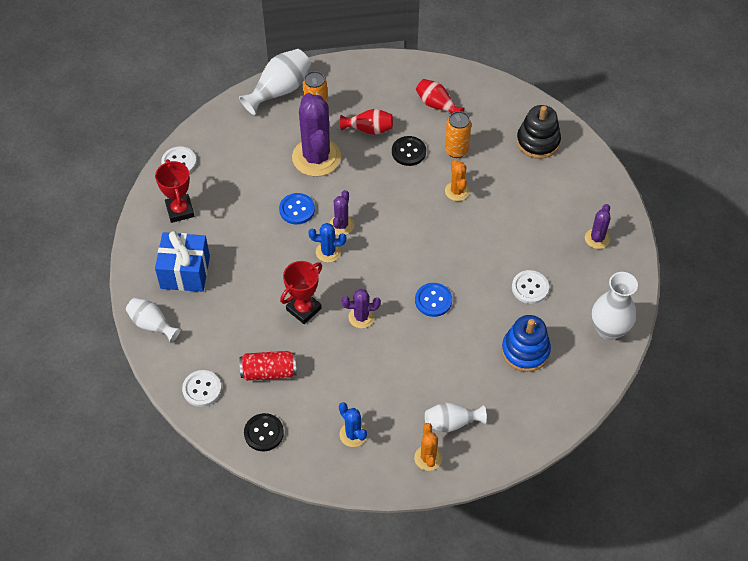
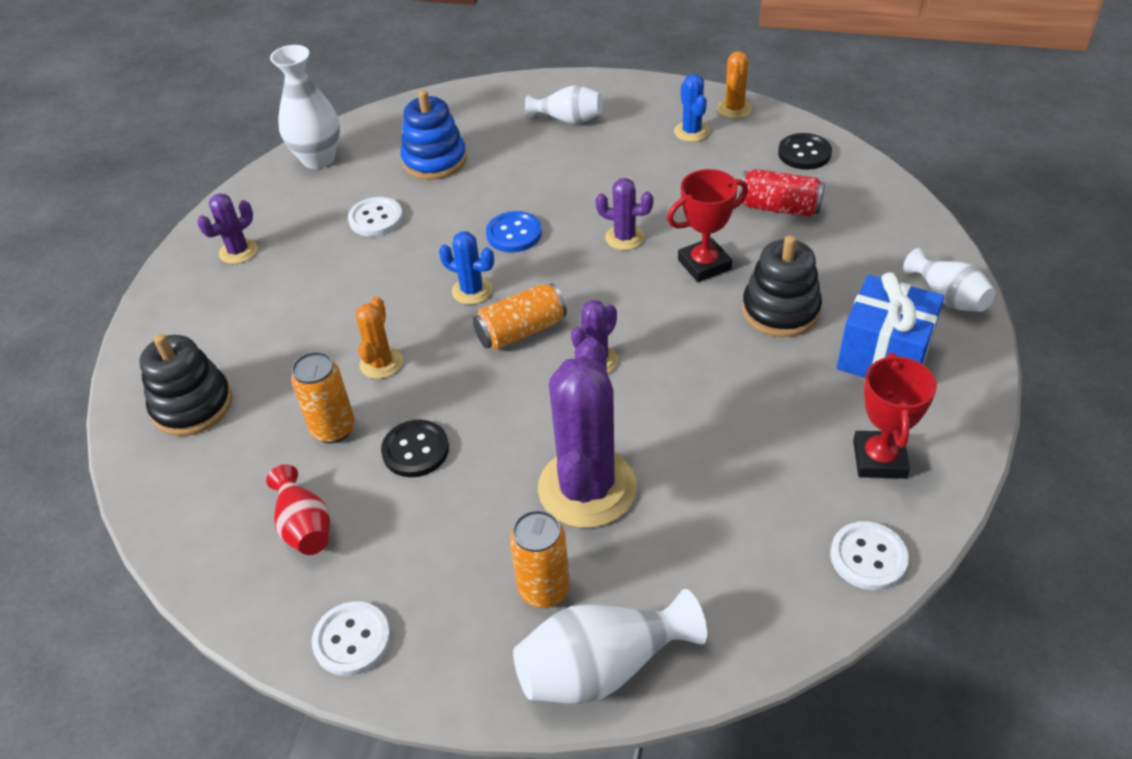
camera: 155 degrees left, 10 degrees down
white button [182,370,222,407] -> white button moved to [312,601,391,676]
blue button [279,193,315,224] -> none
blue cactus [308,223,346,263] -> blue cactus moved to [439,231,494,305]
red vase [340,109,393,135] -> none
orange cactus [414,423,442,471] -> orange cactus moved to [717,51,752,119]
none -> orange can [473,283,567,350]
none -> black stacking toy [742,235,822,337]

